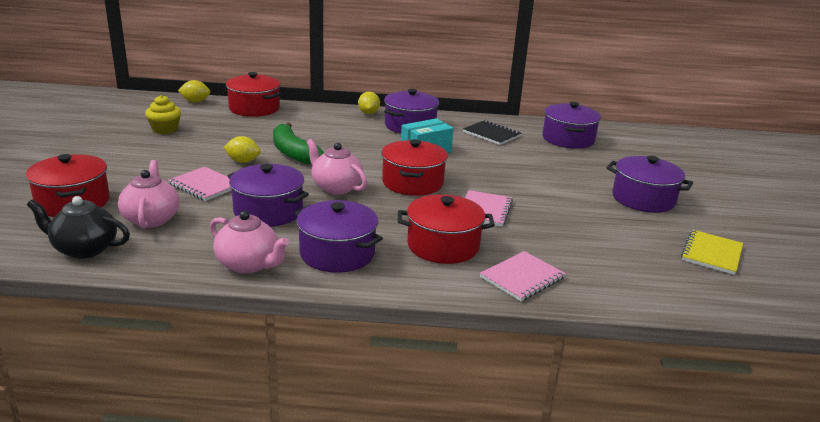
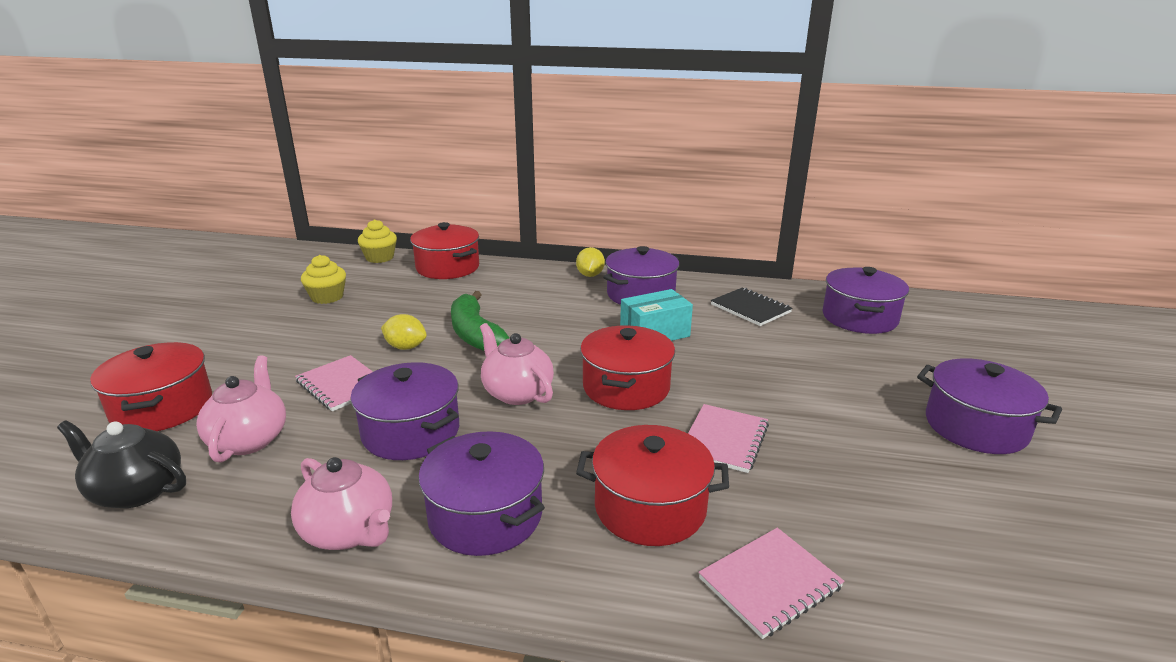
camera: 10 degrees right, 0 degrees up
yellow lemon [178,80,210,103] -> yellow cupcake [358,219,397,263]
yellow notebook [681,230,743,275] -> none

